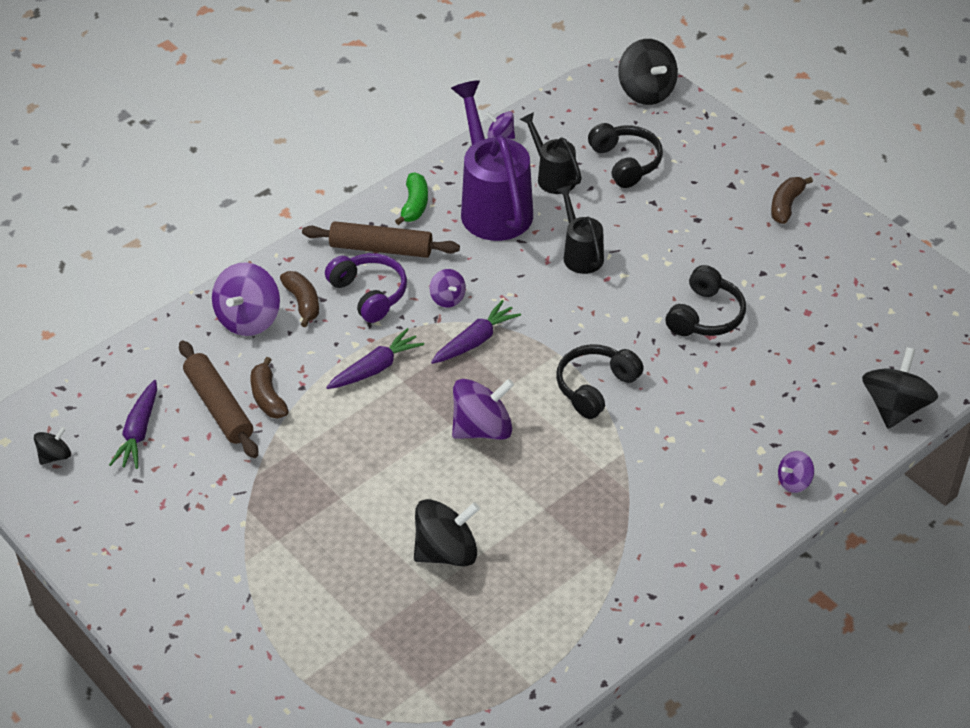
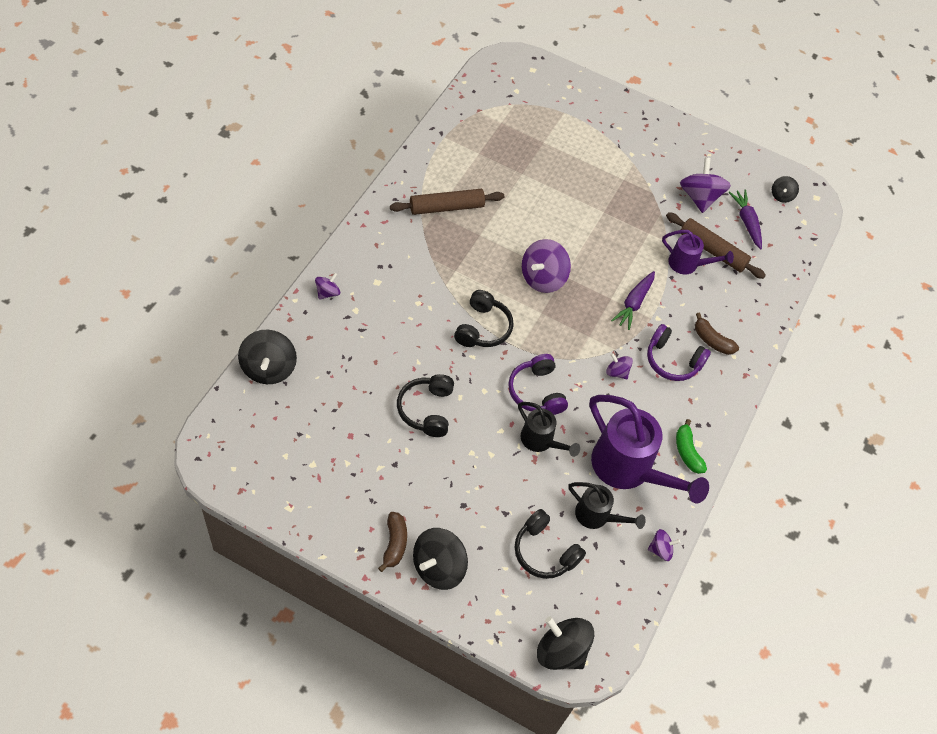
camera: 150 degrees right, 10 degrees up
purple spinning top [212,262,280,336] -> purple spinning top moved to [680,158,731,213]
brown banana [251,357,289,418] -> purple watering can [662,230,734,274]
brown rolling pin [302,221,460,258] -> brown rolling pin moved to [390,189,504,215]
black spinning top [414,499,480,566] -> black spinning top moved to [413,528,468,590]
purple carrot [431,300,521,364] -> none
none -> purple headphones [508,354,568,415]

